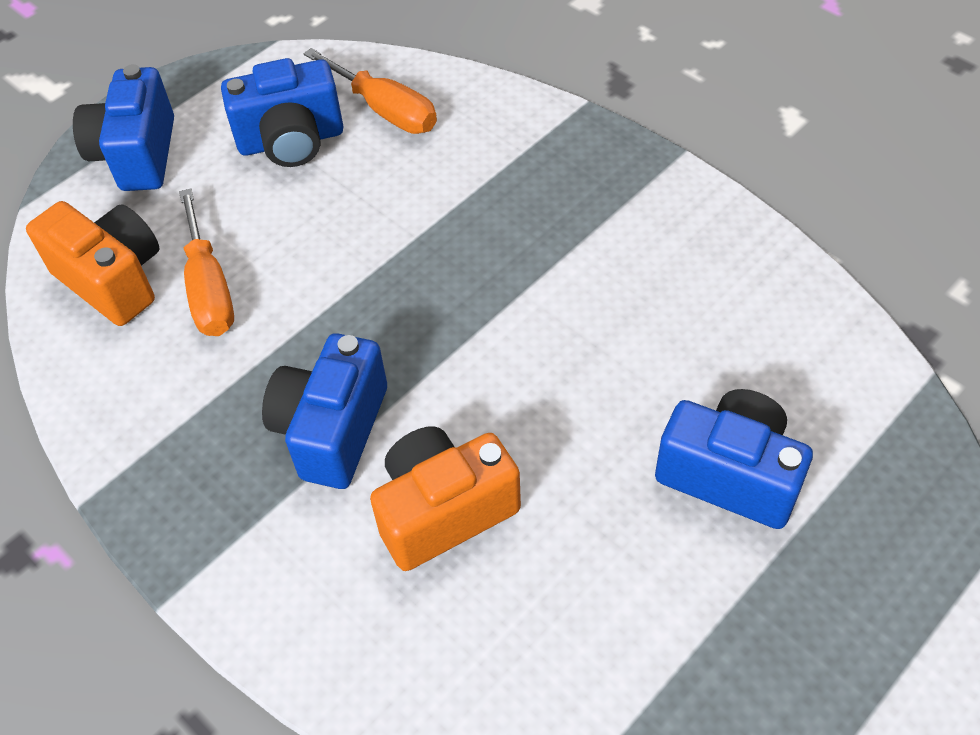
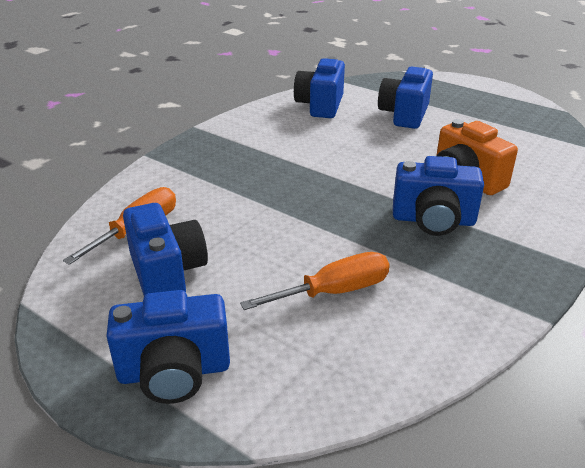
camera: 100 degrees left, 20 degrees down
orange camera [26,201,159,326] -> none
none -> blue camera [294,56,345,118]

